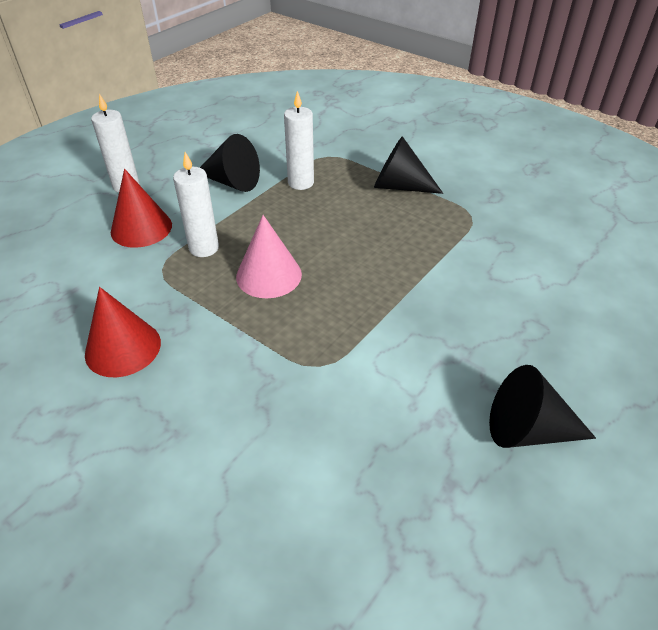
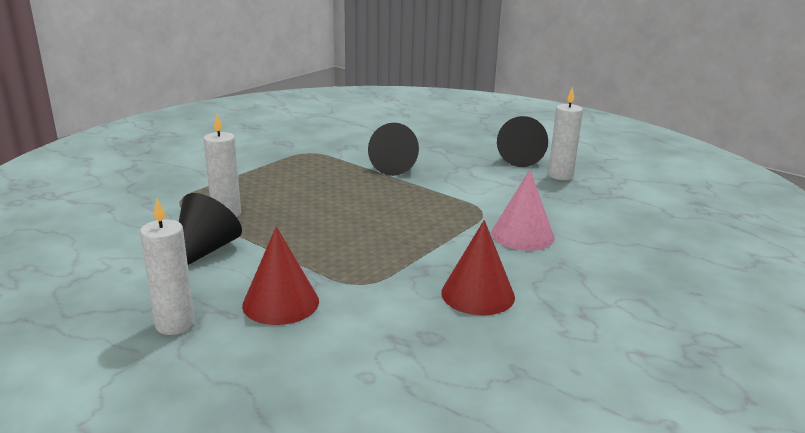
camera: 90 degrees left, 20 degrees down
white candle [173,152,219,257] -> white candle moved to [548,87,583,180]
pink cone [236,215,302,298] -> pink cone moved to [491,170,555,251]
black cone [374,136,443,194] -> black cone moved to [368,123,419,176]

